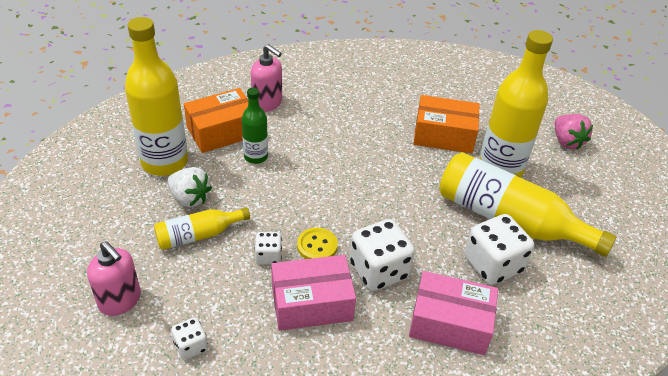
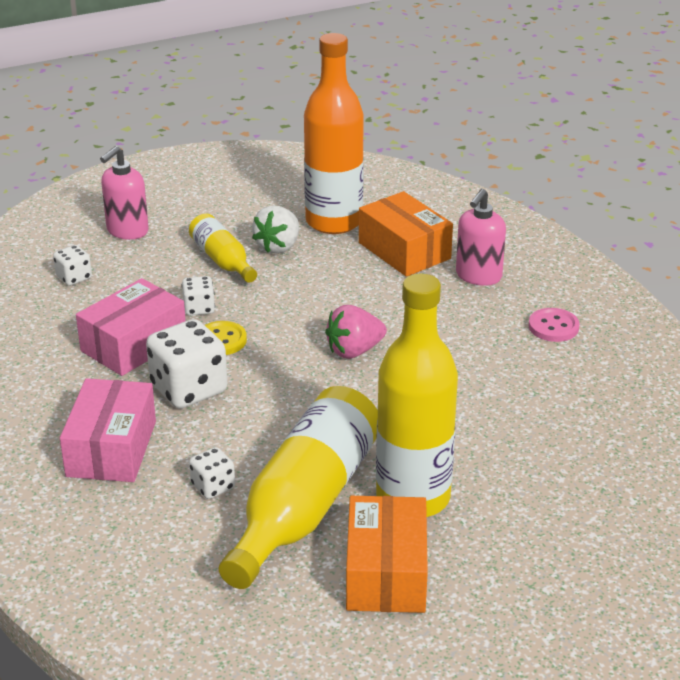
camera: 85 degrees right, 10 degrees down
yellow bottle [125,17,188,176] -> orange bottle [304,33,364,234]
green bottle [242,88,268,164] -> none
pink box [271,255,356,331] -> pink box turned 60 degrees clockwise [76,278,186,376]
orange box [413,95,480,153] -> orange box moved to [346,496,428,613]
white dice [465,214,534,285] -> white dice [189,447,235,499], size x0.52
pink strawberry [555,114,593,150] -> pink strawberry moved to [325,305,387,359]
none -> pink button [529,308,579,342]

